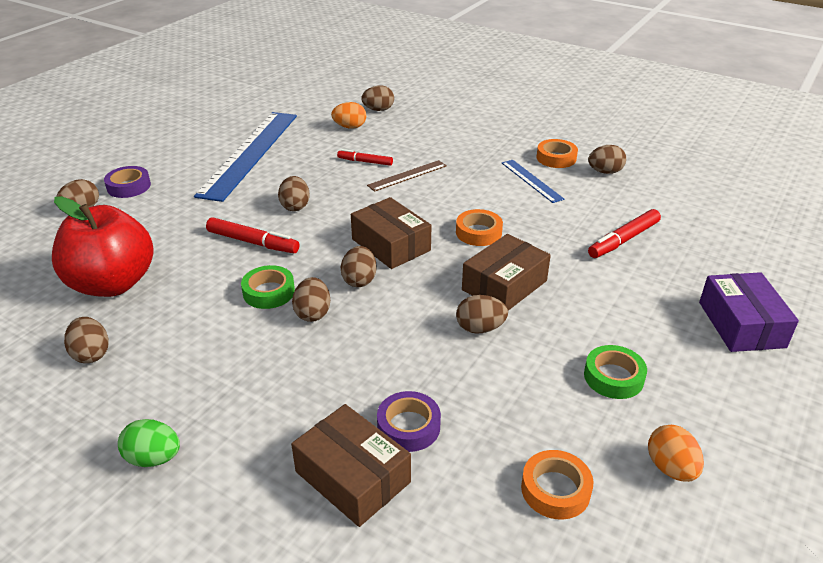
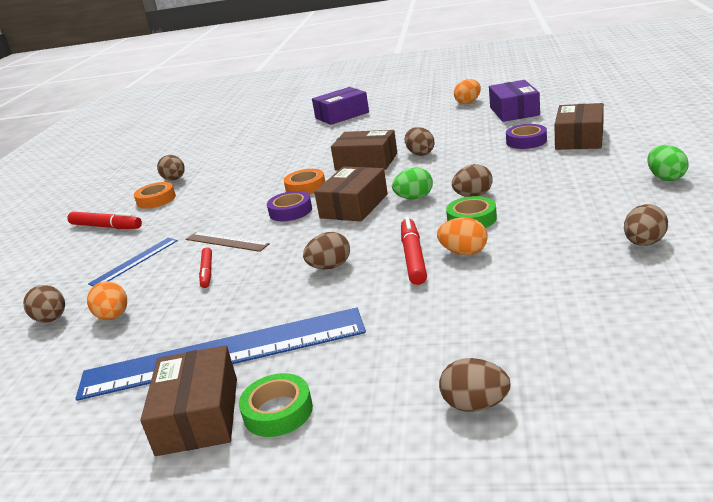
camera: 110 degrees left, 10 degrees down
red apple [52,196,154,297] -> none
purple tape [104,166,151,198] -> purple tape moved to [267,191,312,221]
brown egg [341,246,377,287] -> green egg [392,167,433,199]
blue ruler [502,160,565,203] -> blue ruler moved to [88,238,178,286]
orange tape [521,450,594,520] -> purple box [489,80,540,122]
green tape [584,345,647,399] -> green tape moved to [239,373,313,437]
red marker [588,209,661,258] -> red marker moved to [67,212,142,229]
none -> brown box [140,345,237,456]
none -> orange egg [437,217,487,255]

